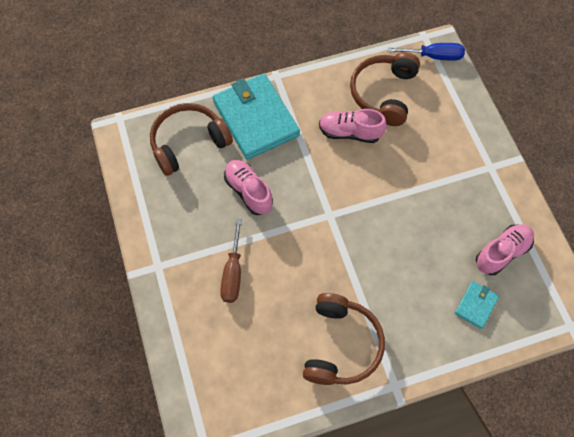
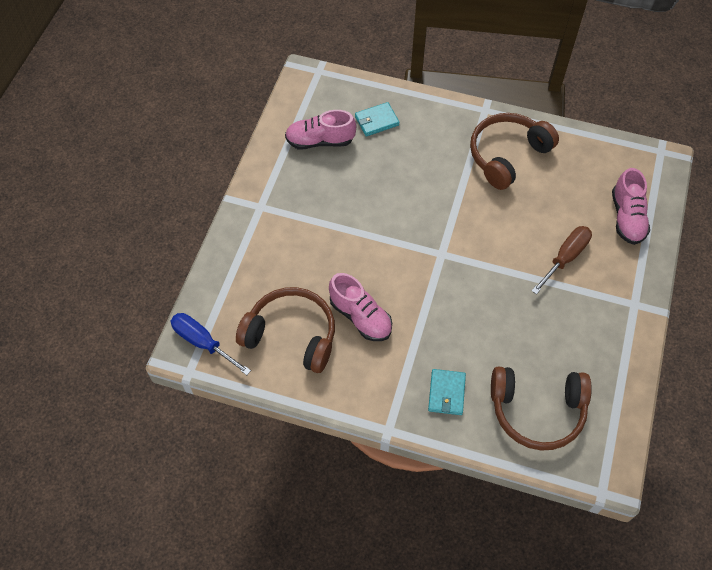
camera: 145 degrees left, 5 degrees down
turquoise wallet [213,73,300,160] -> turquoise wallet [428,369,466,415], size x0.45
pink shoe [224,160,273,215] -> pink shoe moved to [612,168,650,245]
brown headphones [350,52,420,126] -> brown headphones turned 120 degrees counterclockwise [236,287,335,373]

